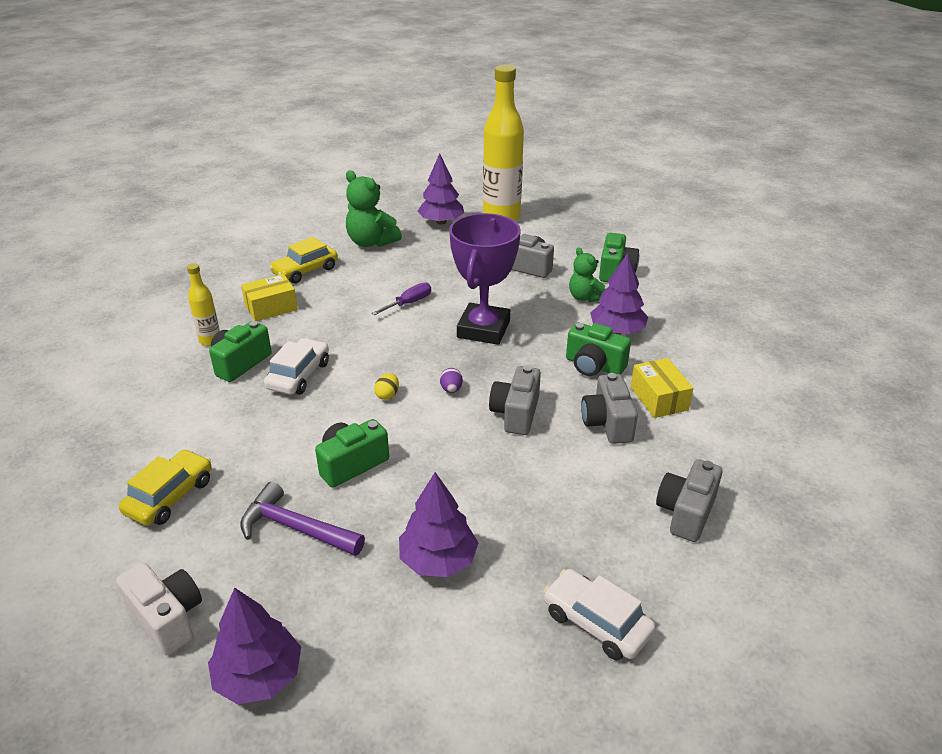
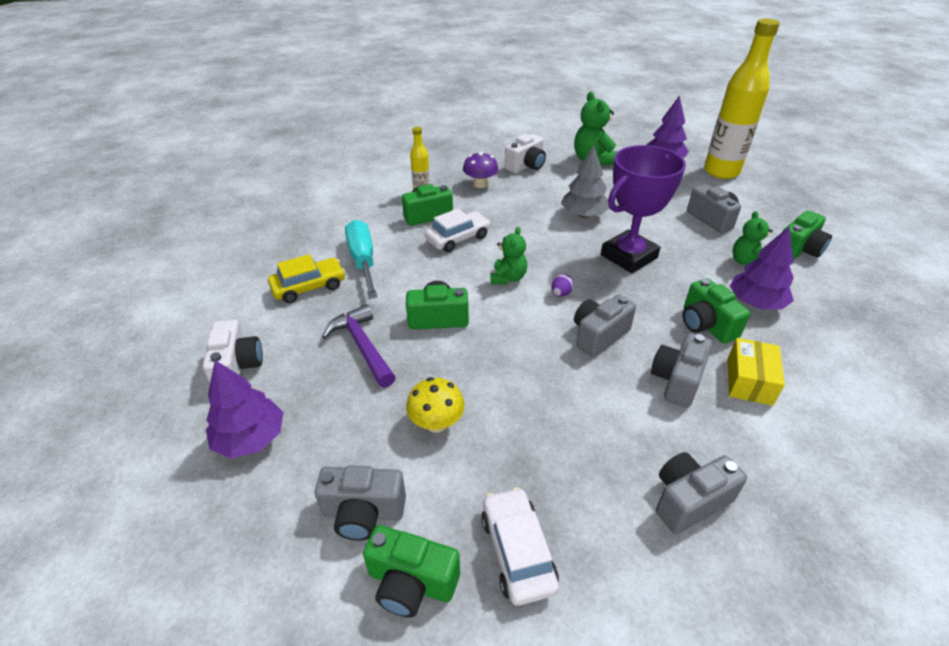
camera: 35 degrees right, 5 degrees up
yellow box [241,274,298,321] -> purple mushroom [463,152,498,188]
yellow car [269,237,338,284] -> white camera [505,134,546,173]
purple screwdriver [372,282,431,315] -> grey tree [561,145,609,218]
yellow egg [374,373,399,400] -> green teddy bear [491,227,527,284]
purple tree [399,472,479,577] -> yellow mushroom [406,377,465,433]
none -> grey camera [315,465,406,541]
none -> turquoise screwdriver [345,220,377,299]
none -> green camera [363,525,460,618]

